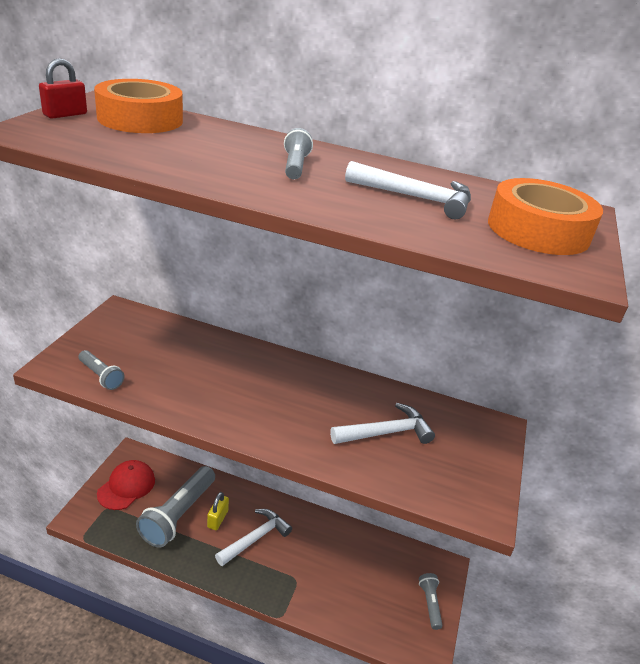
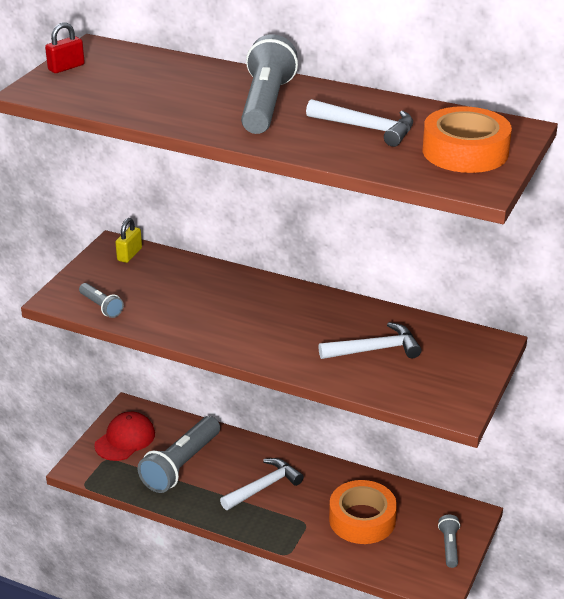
camera: 10 degrees right, 0 degrees up
orange tape [94,79,183,133] -> orange tape moved to [329,480,397,544]
yellow padlock [207,492,229,530] -> yellow padlock moved to [115,218,142,263]
grey flashlight [284,128,313,179] -> grey flashlight [241,34,298,134], size x2.03

